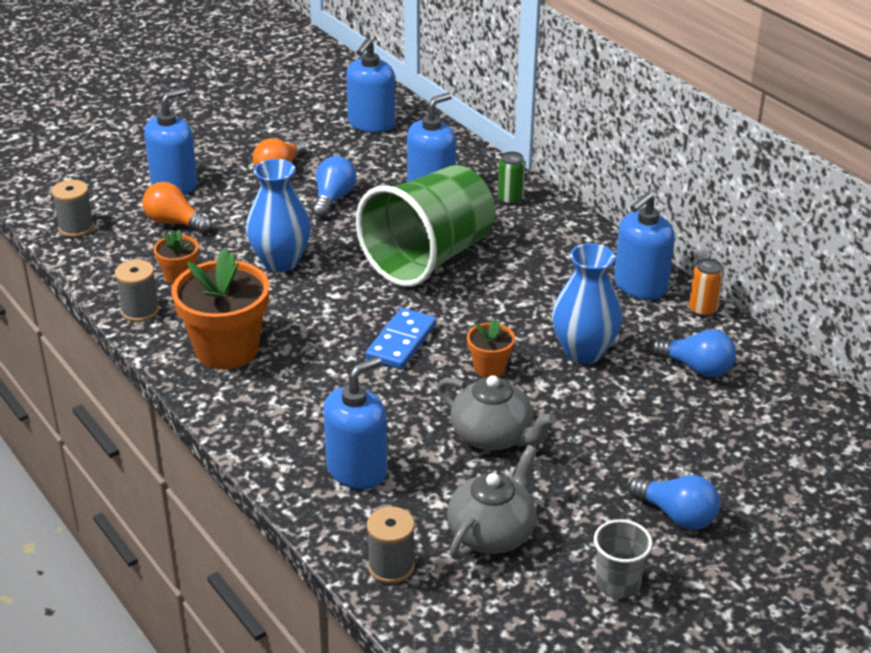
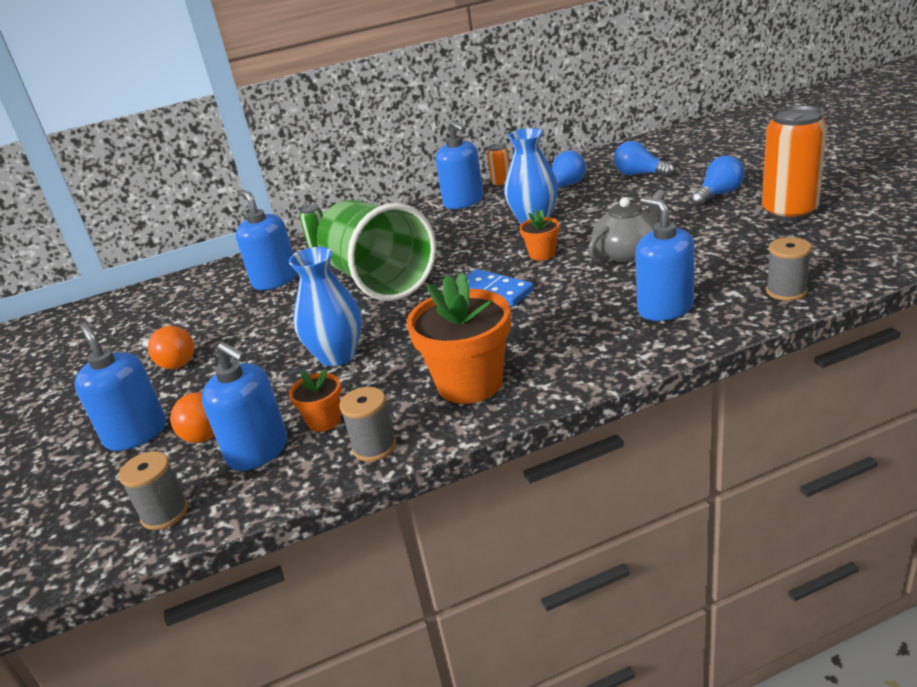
camera: 70 degrees left, 5 degrees down
blue light bulb [312,156,357,218] -> blue light bulb moved to [614,141,675,177]
blue soap dispenser [346,38,395,133] -> blue soap dispenser moved to [202,342,287,471]
grey teapot [447,445,537,560] -> none
grey cup [594,519,653,598] -> orange can [762,105,827,221]

